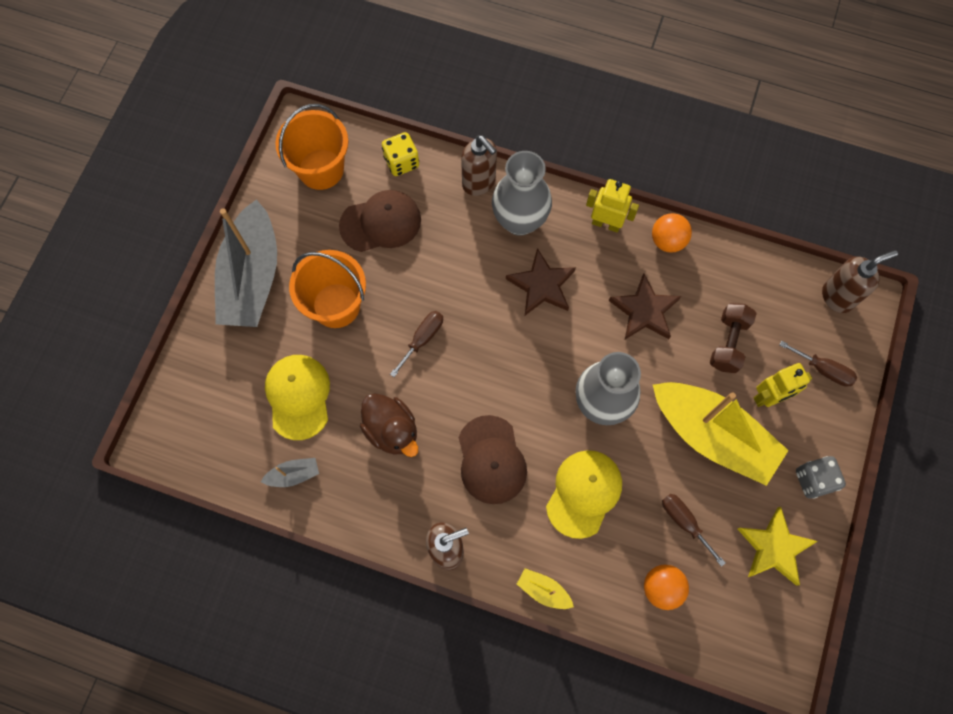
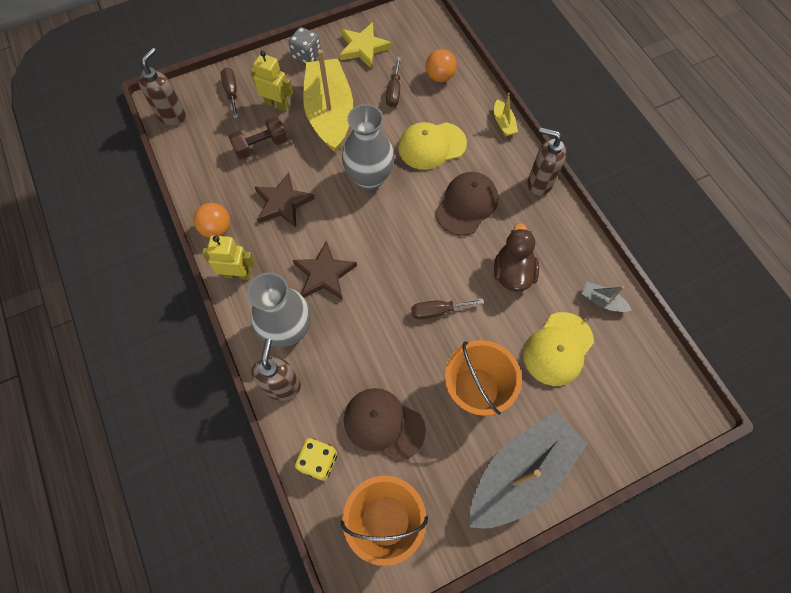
camera: 135 degrees left, 5 degrees down
yellow robot [586,179,639,233] -> yellow robot turned 120 degrees clockwise [202,235,255,280]
brown soap dispenser [822,250,898,313] -> brown soap dispenser turned 90 degrees clockwise [138,48,186,125]

